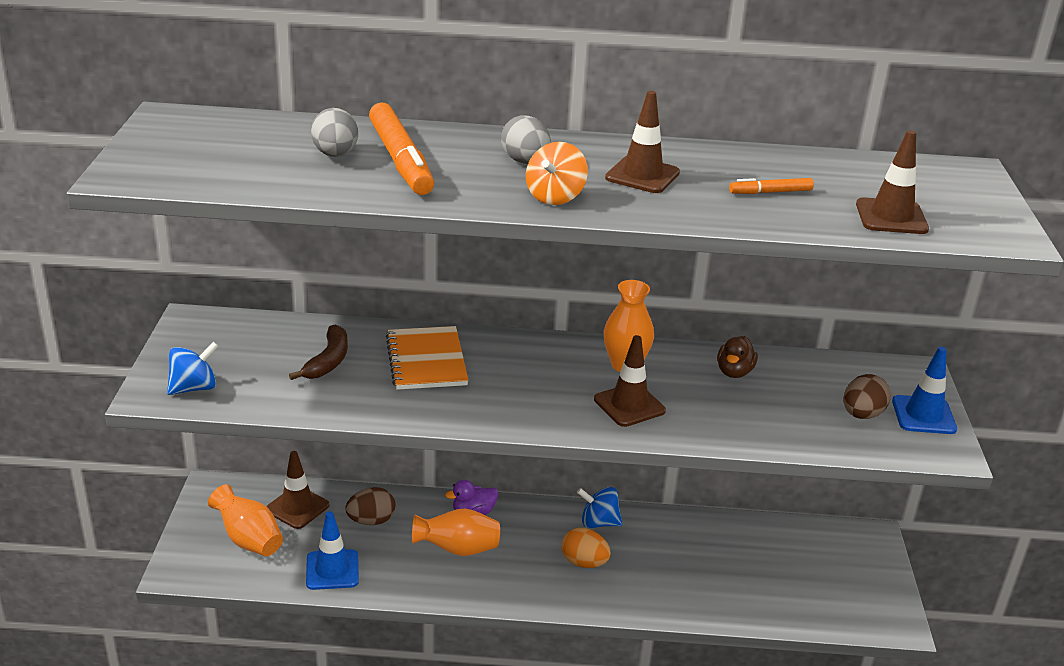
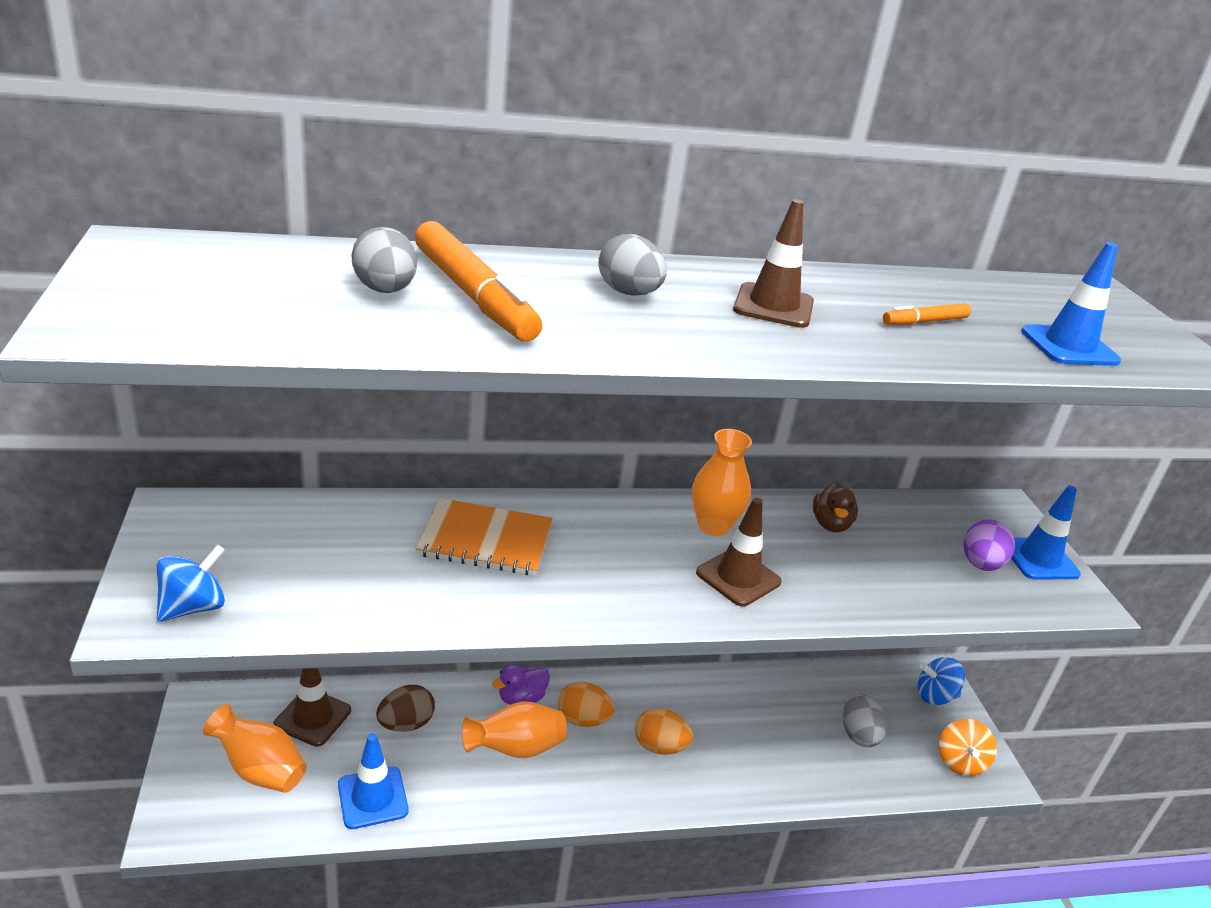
camera: 15 degrees left, 0 degrees up
brown banana [289,324,348,380] -> none
orange notebook [386,326,468,390] -> orange notebook turned 60 degrees counterclockwise [416,498,553,576]
orange spinning top [526,142,588,205] -> orange spinning top moved to [939,718,997,776]
blue spinning top [577,487,623,528] -> blue spinning top moved to [918,657,965,705]
brown egg [844,374,891,419] -> purple egg [963,520,1015,571]
brown traffic cone [856,130,929,234] -> blue traffic cone [1021,242,1121,366]
none -> orange egg [558,682,615,727]
none -> grey egg [843,694,887,747]

